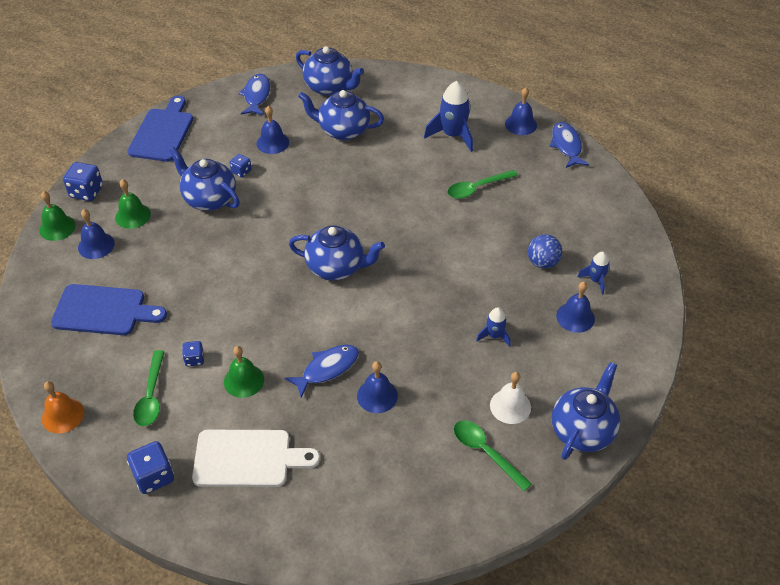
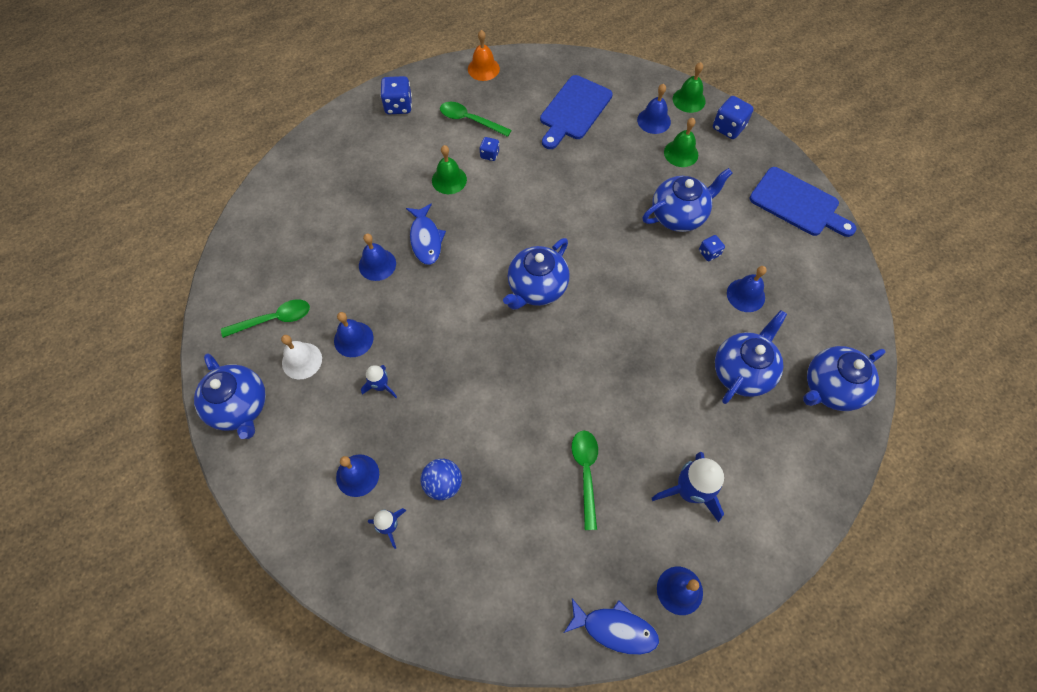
camera: 115 degrees right, 15 degrees up
white cutting board [192,430,320,487] -> none
blue fish [238,74,270,115] -> none
none -> blue bell [334,312,374,357]

